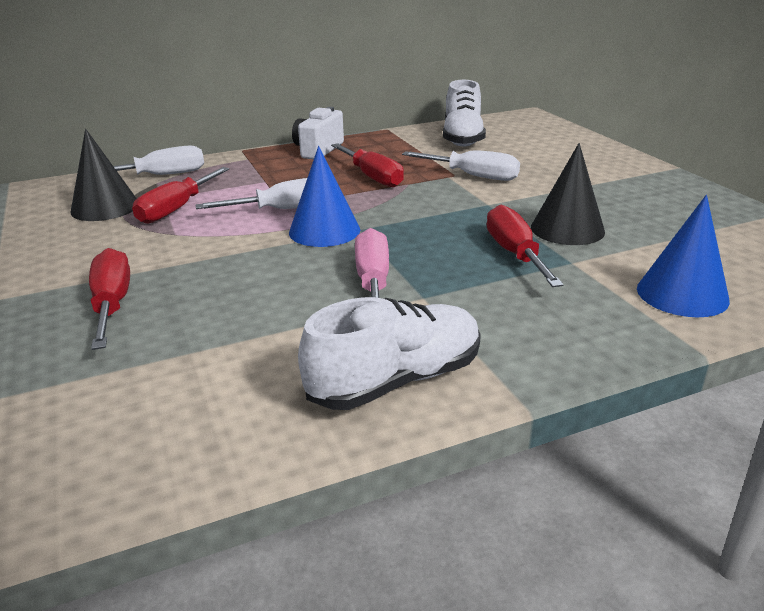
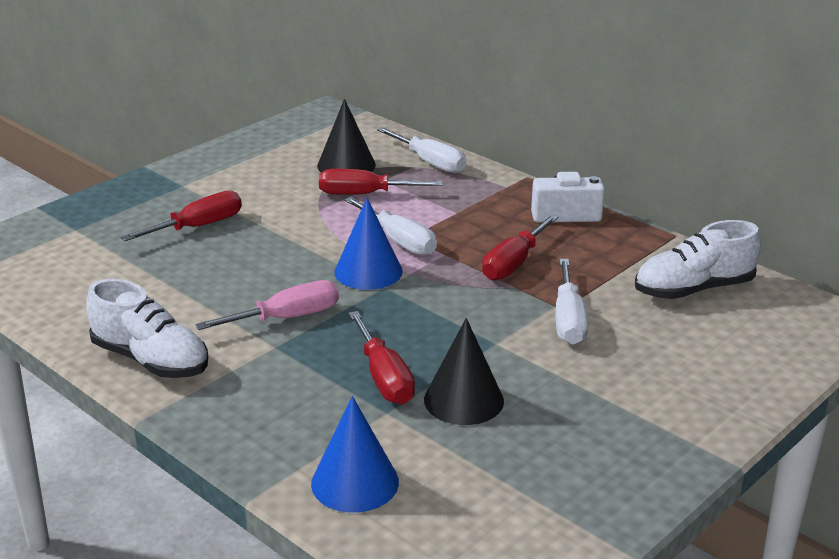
camera: 65 degrees right, 0 degrees up
red screwdriver [487,205,564,287] -> red screwdriver turned 105 degrees clockwise [349,311,415,404]

